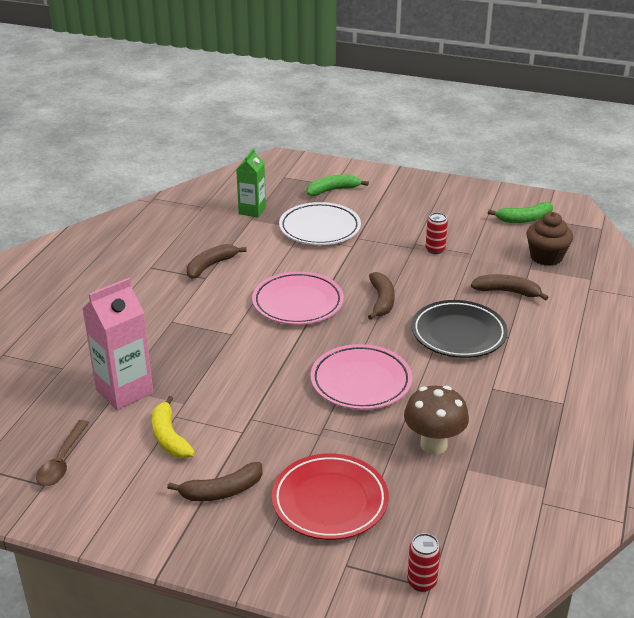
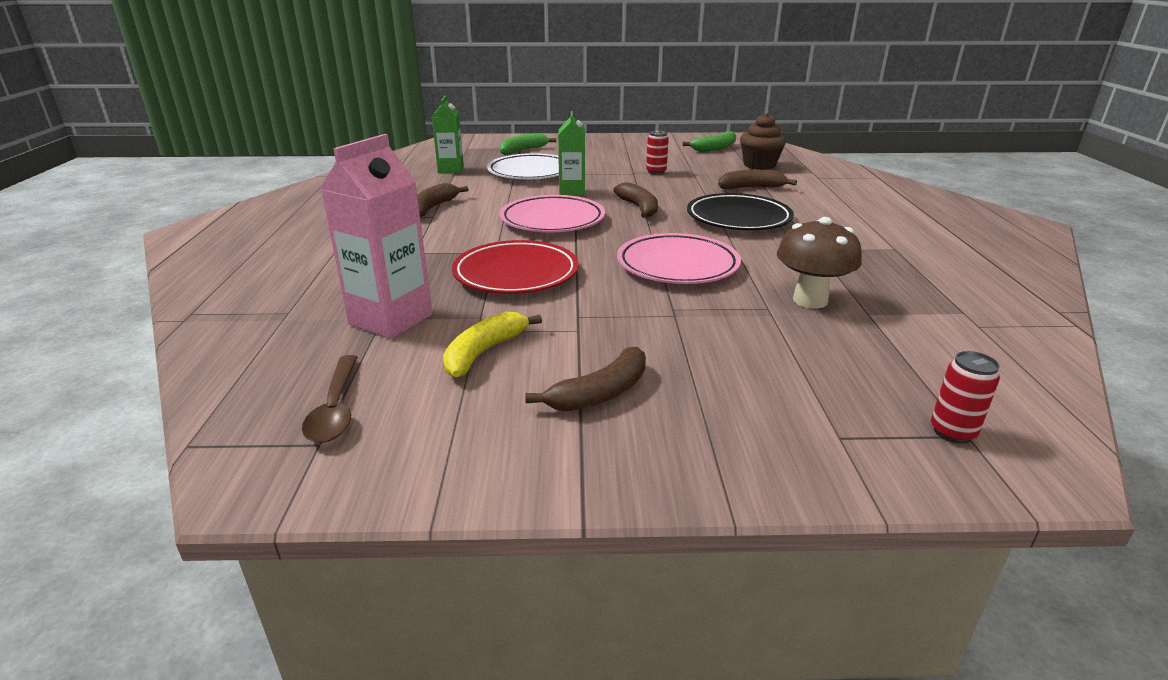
camera: 20 degrees left, 5 degrees down
yellow banana [152,396,195,458] -> yellow banana turned 75 degrees clockwise [443,311,542,378]
red plate [272,453,389,540] -> red plate moved to [452,240,579,294]
none -> green carton [558,111,585,196]

